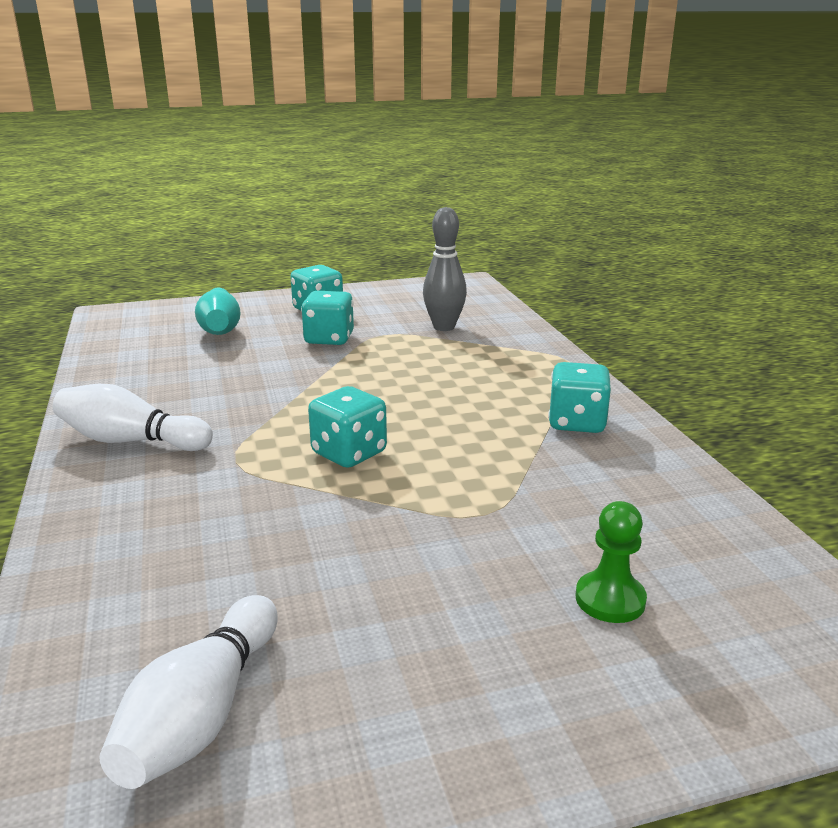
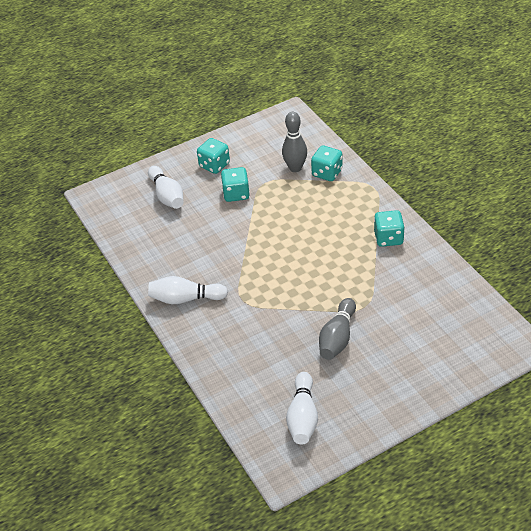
camera: 10 degrees left, 20 degrees up
turquoise bowling pin [195,288,241,335] -> white bowling pin [148,166,184,209]
turquoise dice [308,386,387,468] -> turquoise dice moved to [311,146,343,181]
green pawn [576,501,647,623] -> none
none -> grey bowling pin [319,298,356,360]

